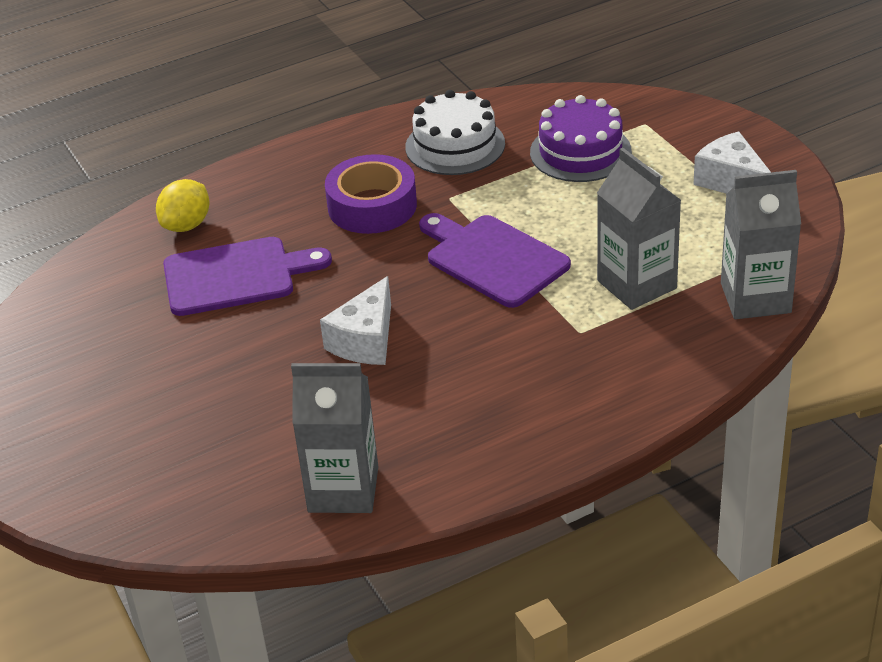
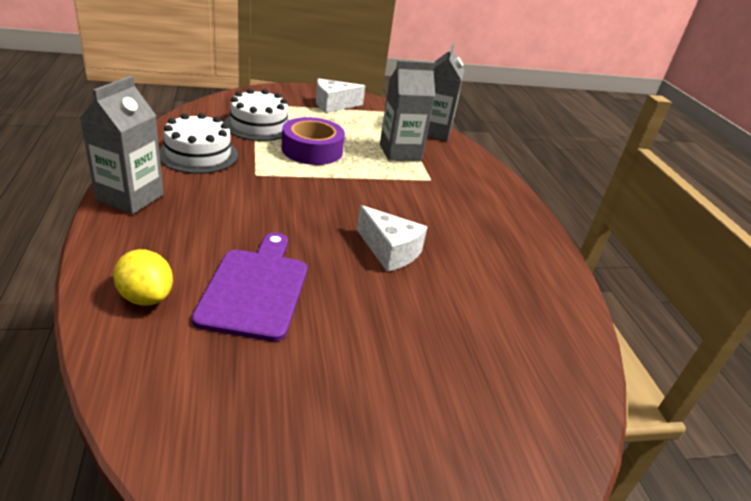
camera: 80 degrees left, 5 degrees down
grey carton [291,363,378,513] -> grey carton moved to [80,76,164,214]
purple tape [325,154,417,234] -> purple tape moved to [282,117,345,165]
purple cutting board [419,213,571,308] -> none
purple cake [530,95,632,182] -> white cake [224,88,289,141]

